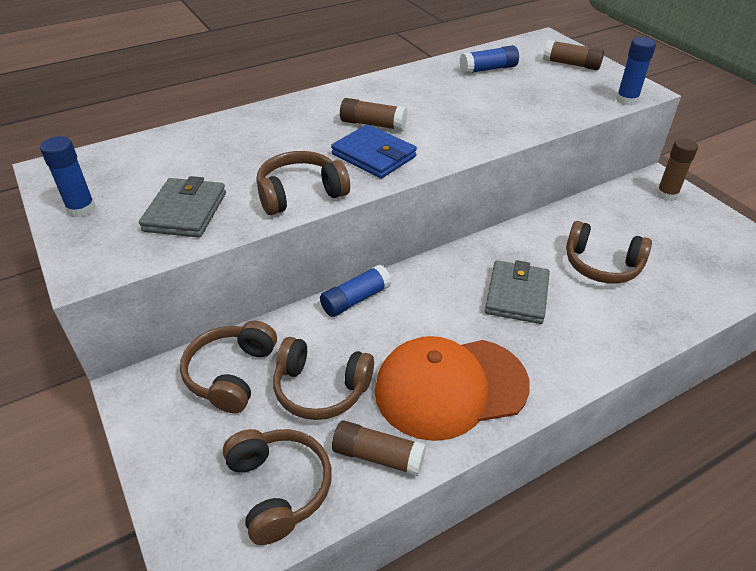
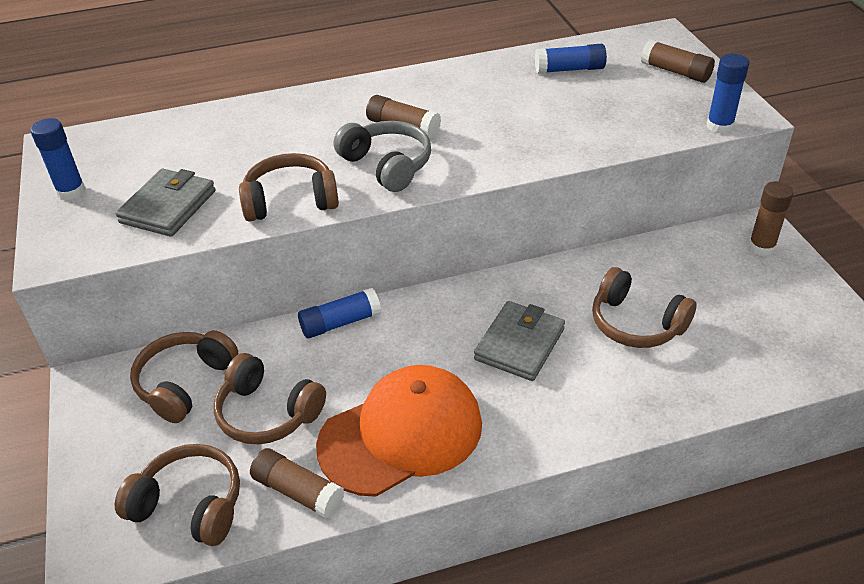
camera: 15 degrees right, 0 degrees up
brown headphones [223,429,332,545] -> brown headphones turned 60 degrees counterclockwise [115,444,240,546]
blue wallet [331,124,417,179] -> grey headphones [334,121,431,192]
orange cap [375,336,530,441] -> orange cap turned 150 degrees clockwise [316,365,482,497]

